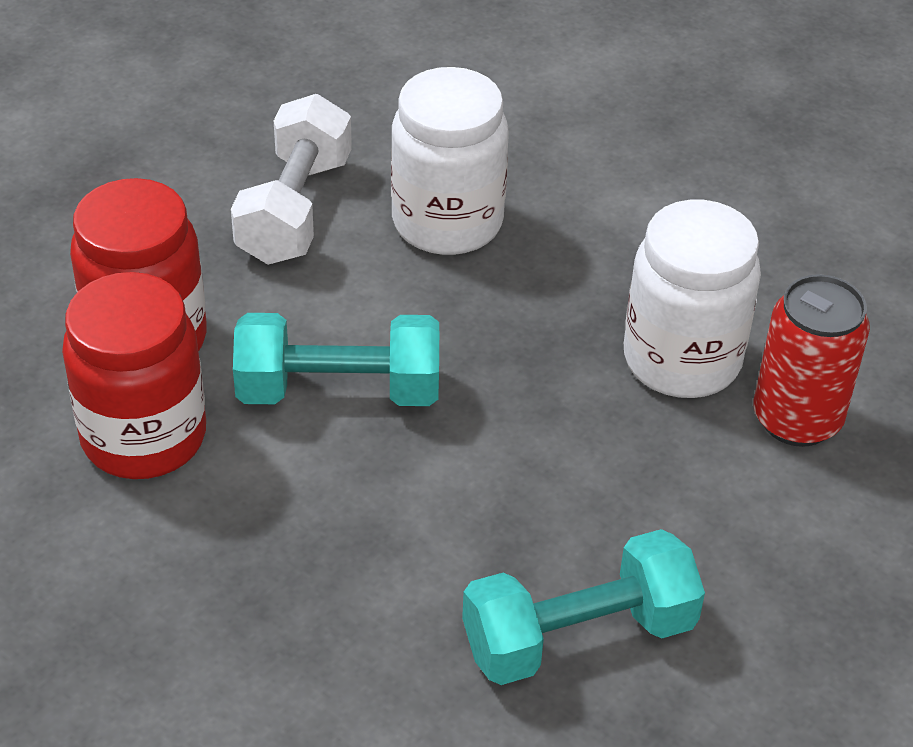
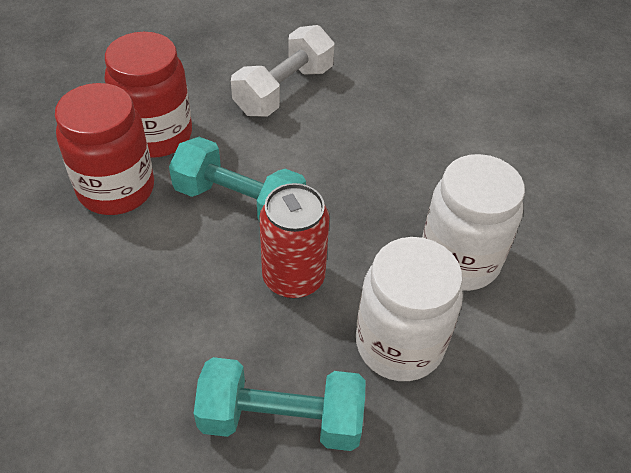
camera: 25 degrees right, 5 degrees up
white jar [391,67,509,255] -> white jar moved to [356,237,463,381]
red can [753,274,870,447] -> red can moved to [259,183,329,299]

